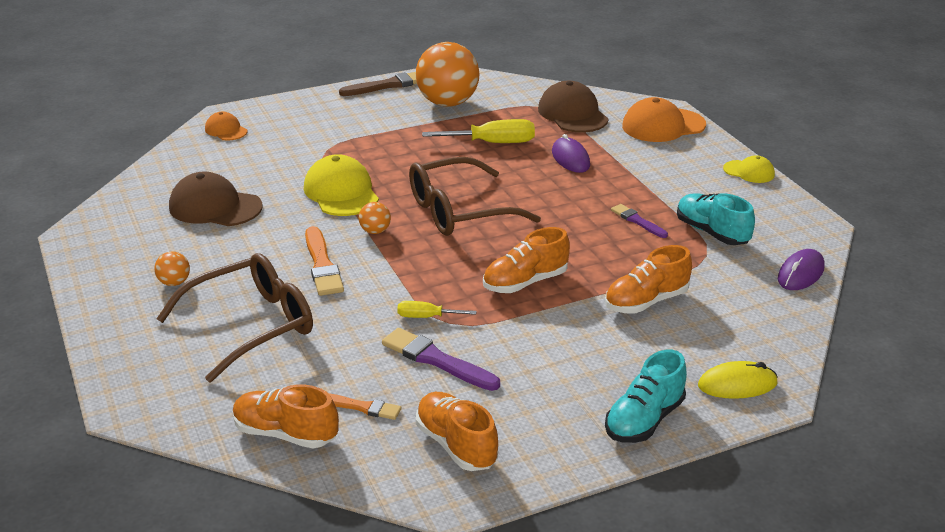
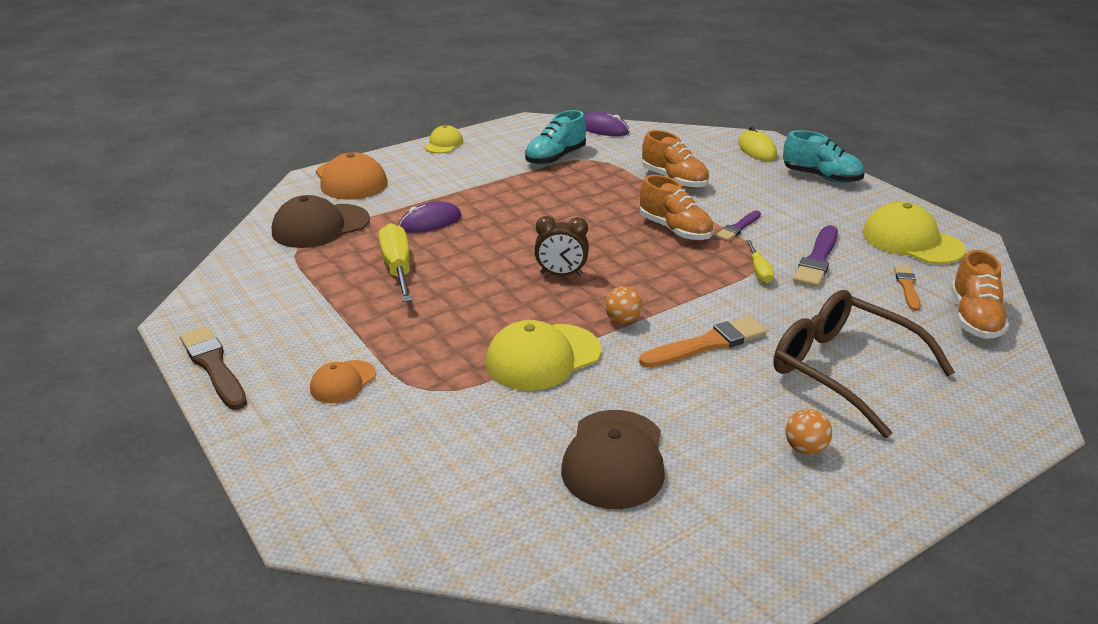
camera: 100 degrees left, 0 degrees up
orange cap [205,112,247,141] -> orange cap moved to [310,360,376,403]
brown glasses [409,157,541,236] -> brown clock [534,216,589,276]
orange ball [416,42,479,107] -> none
orange shoe [416,392,498,471] -> yellow cap [862,202,966,264]
purple brush [611,204,668,238] -> purple brush moved to [716,211,761,241]

